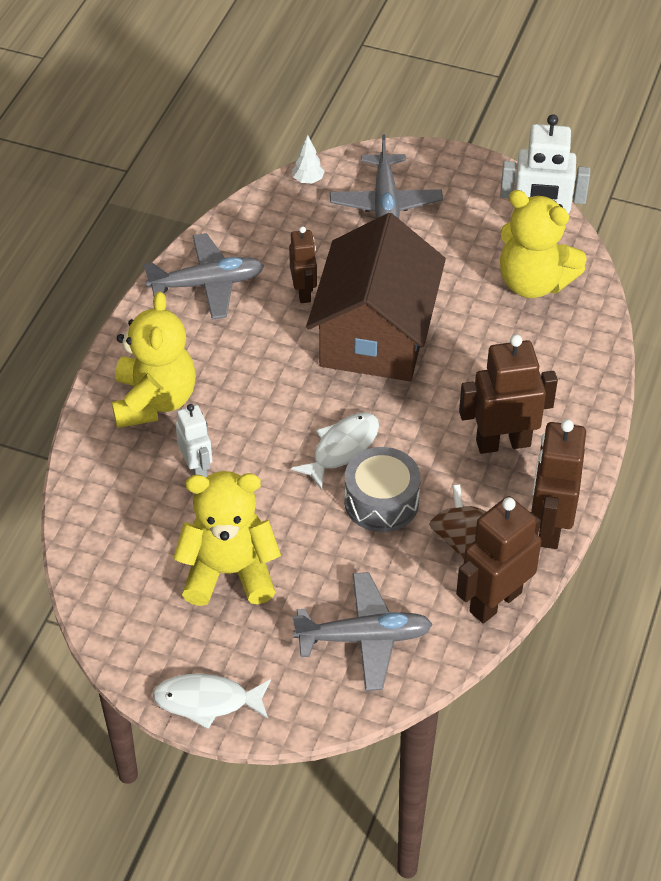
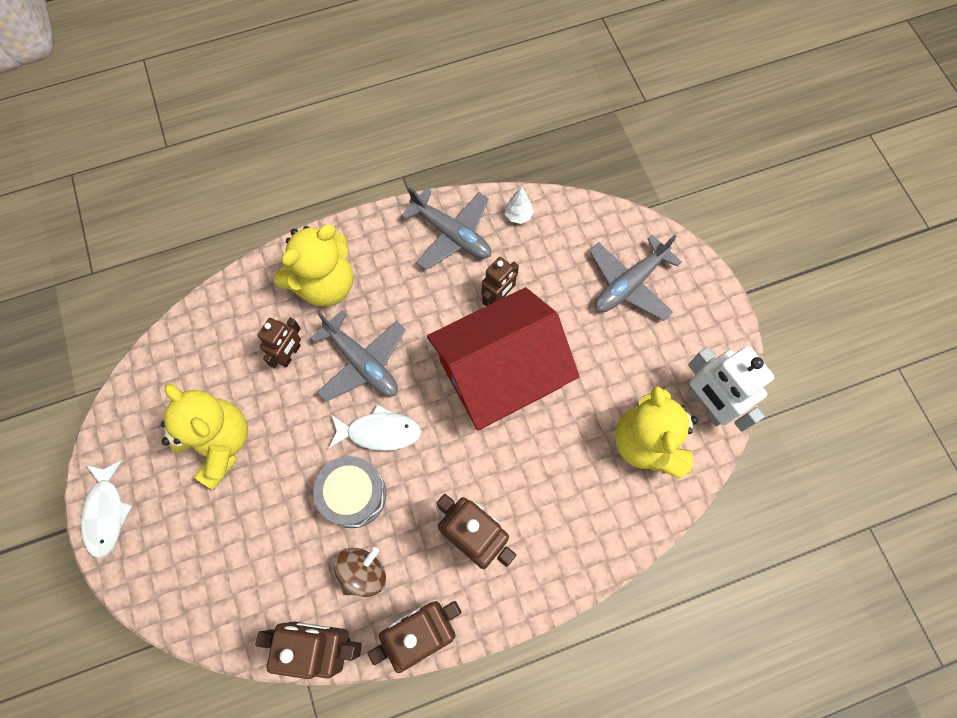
camera: 50 degrees right, 20 degrees up
white fish [153,674,271,729] -> white fish turned 150 degrees counterclockwise [81,460,132,558]
white robot [176,404,212,478] -> brown robot [258,318,301,369]
white tree [292,135,325,183] -> white tree moved to [505,186,534,224]
grey plane [293,572,433,691] -> grey plane moved to [310,310,406,402]
brown house [306,213,446,381] -> red house [427,287,580,430]

